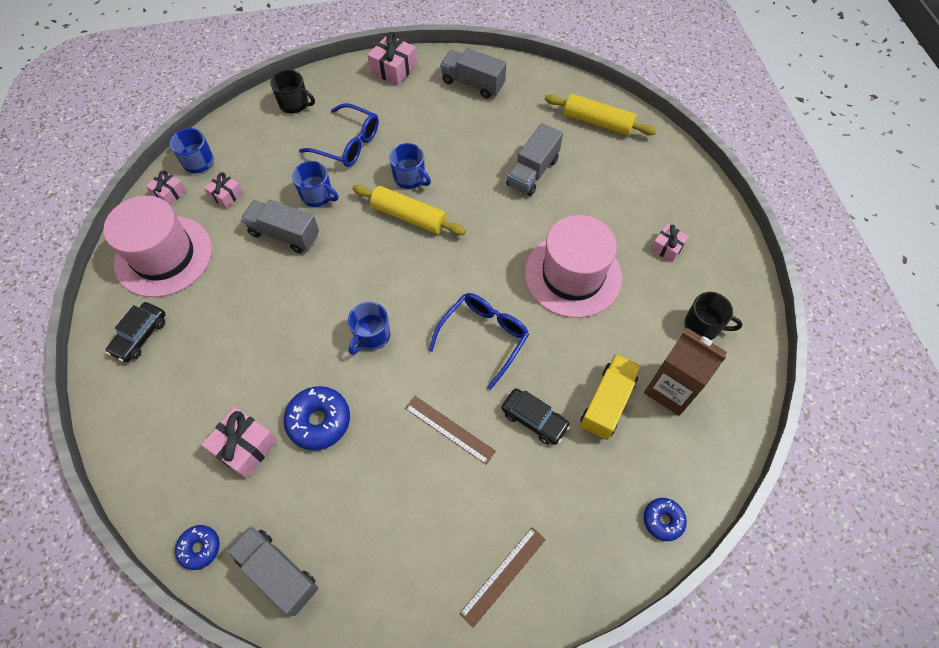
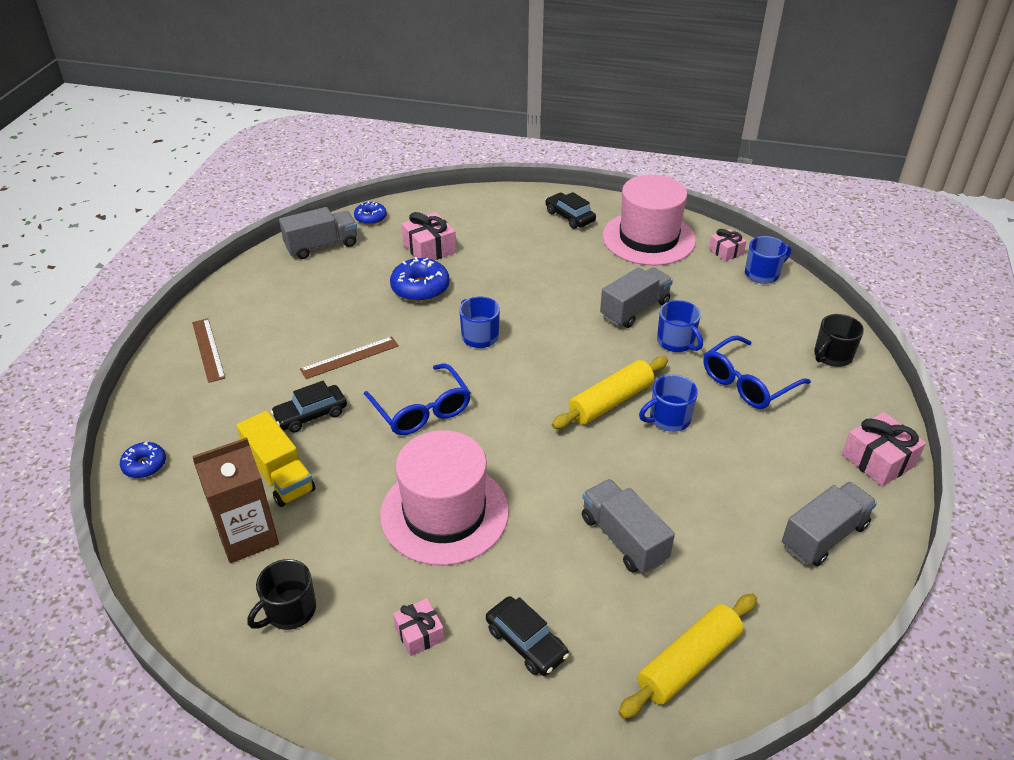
camera: 115 degrees right, 20 degrees down
pink gift [204,172,243,209] -> none
blue mug [292,161,338,207] -> blue mug turned 90 degrees counterclockwise [657,300,703,352]
none -> black car [486,596,569,676]

